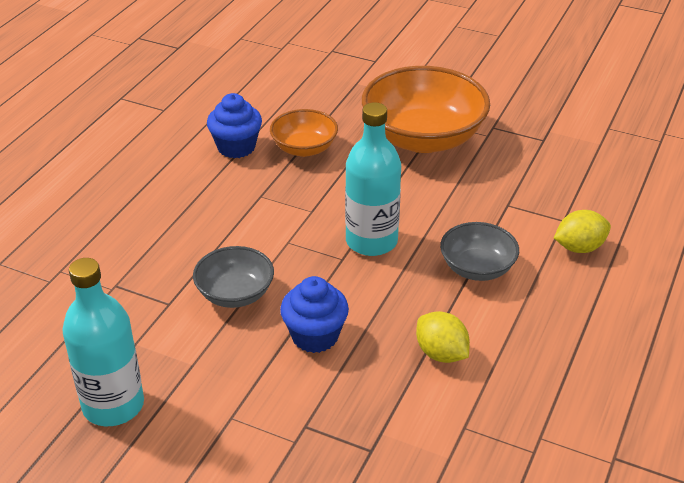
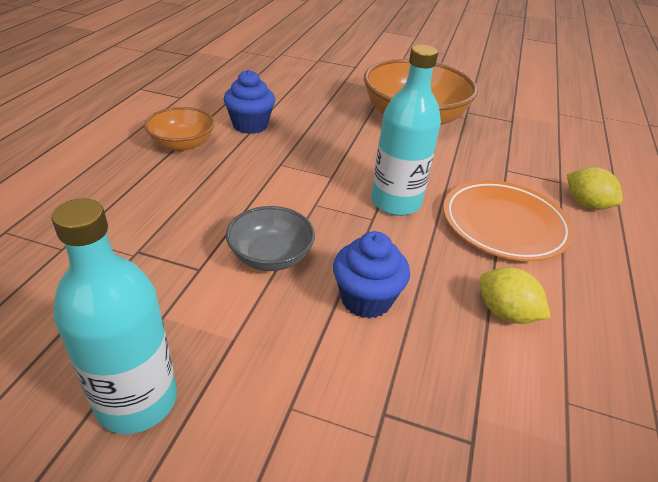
camera: 10 degrees left, 0 degrees up
orange bowl [270,109,338,157] -> orange bowl moved to [144,107,215,152]
grey bowl [440,222,519,281] -> orange plate [443,180,574,261]
yellow lemon [554,210,611,253] -> yellow lemon turned 75 degrees clockwise [567,167,623,210]

